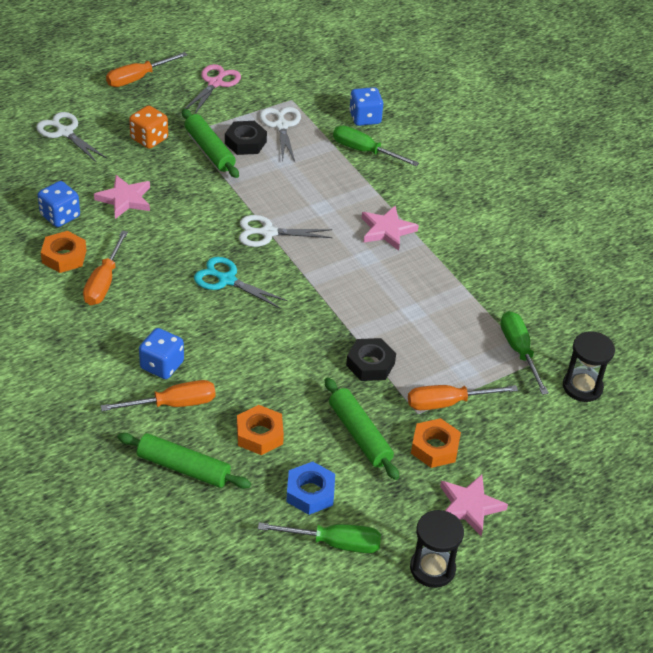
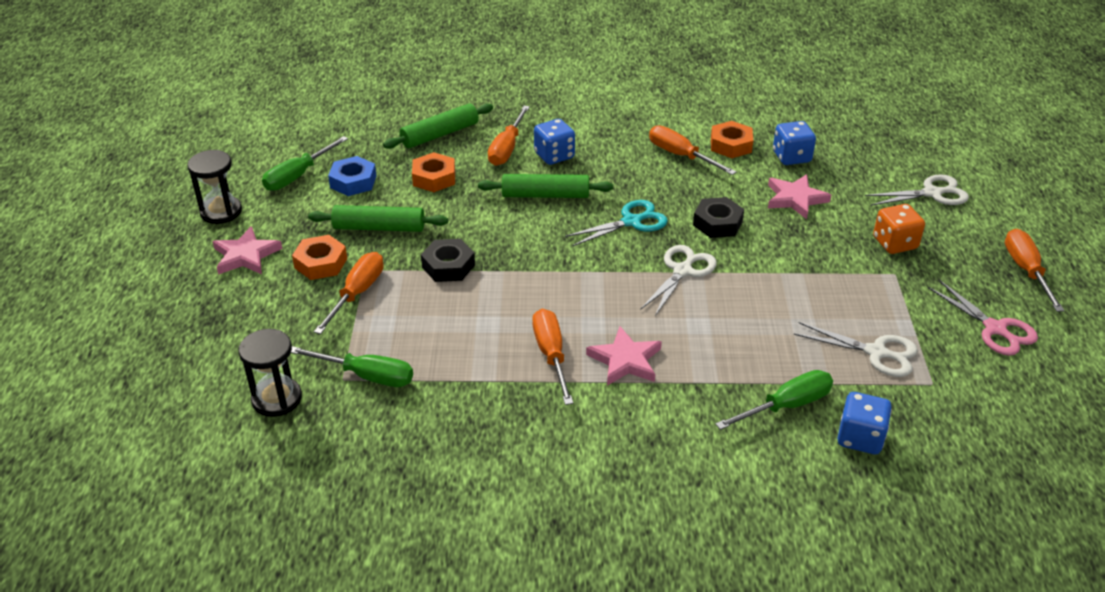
camera: 125 degrees right, 5 degrees down
green rolling pin [182,109,239,178] -> green rolling pin moved to [478,174,613,198]
black nut [225,121,267,155] -> black nut moved to [693,197,744,238]
none -> orange screwdriver [533,309,573,405]

